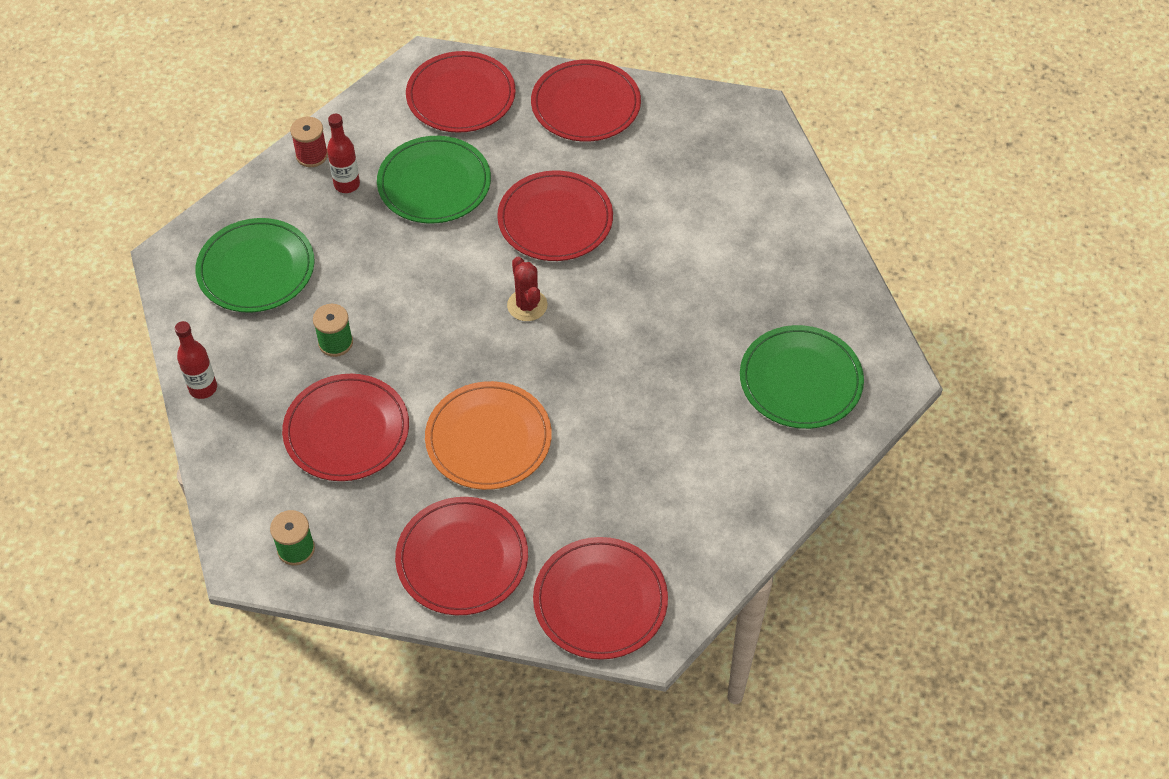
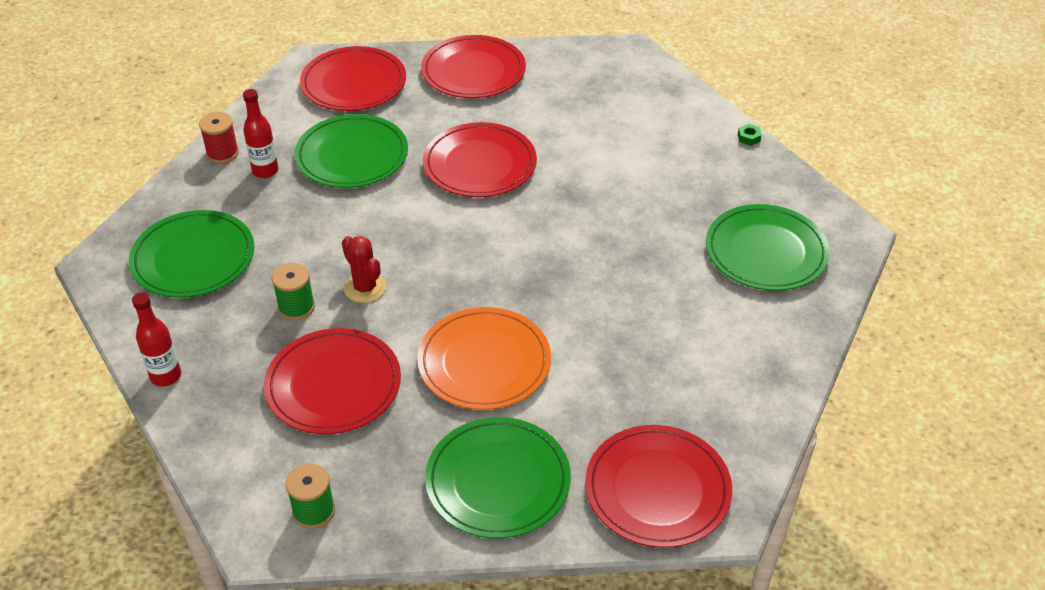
camera: 15 degrees left, 10 degrees down
red plate [395,497,528,615] -> green plate [425,417,571,538]
red cactus [507,257,548,321] -> red cactus moved to [342,236,386,303]
none -> green nut [738,124,762,146]

